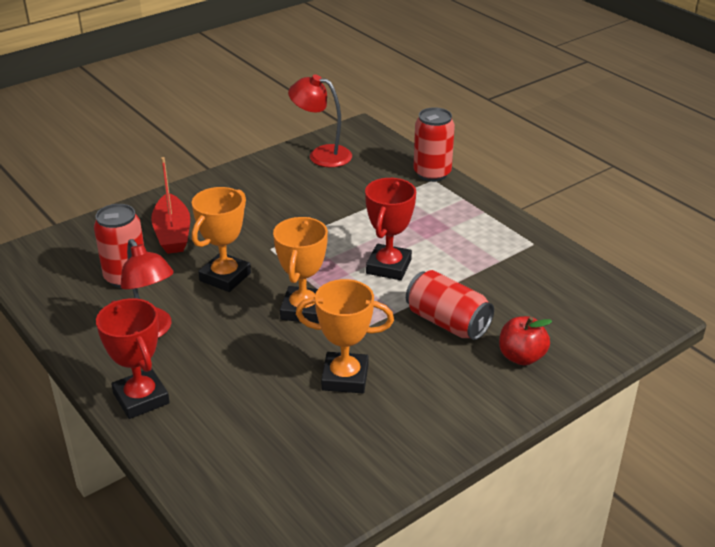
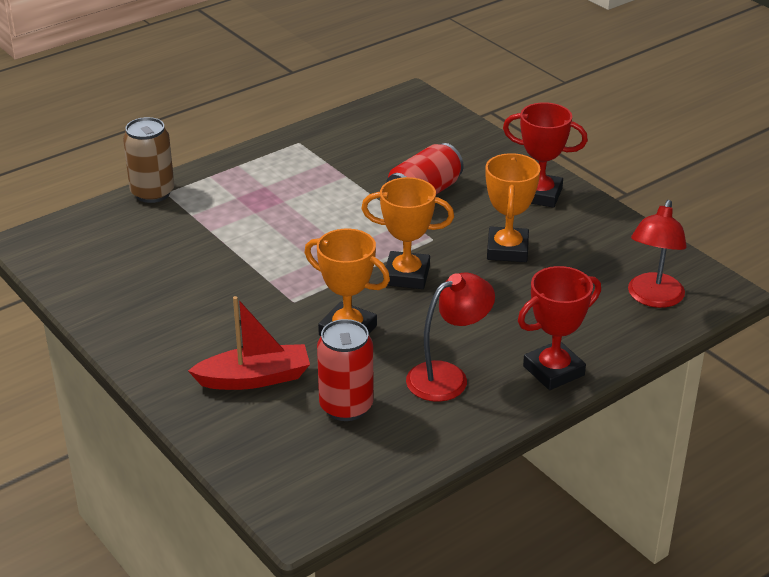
camera: 90 degrees left, 0 degrees up
red lamp [288,74,352,167] -> red lamp moved to [628,200,687,308]
red trophy [365,178,416,280] -> red trophy moved to [503,102,588,208]
red can [413,107,455,182] -> brown can [123,117,174,203]
red apple [499,316,552,365] -> none

